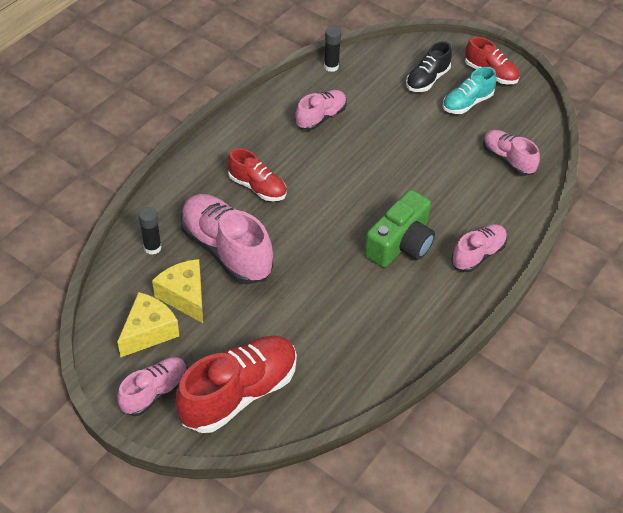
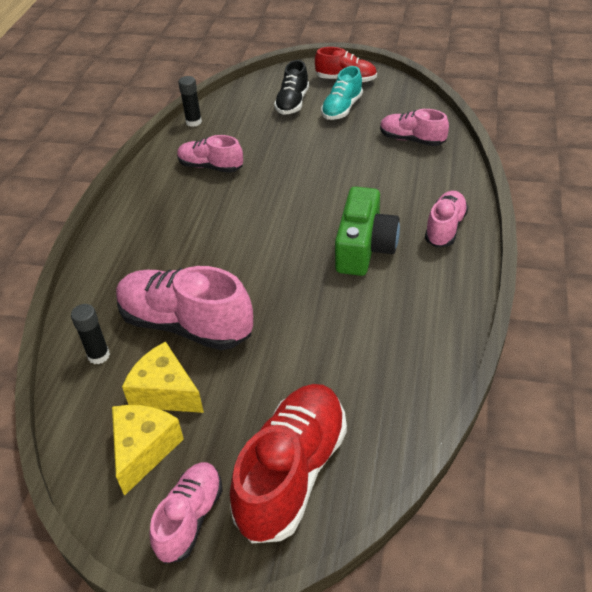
camera: 20 degrees left, 5 degrees down
red shoe [227,148,286,201] -> none
pink shoe [295,90,347,131] -> pink shoe turned 90 degrees counterclockwise [177,135,243,173]

